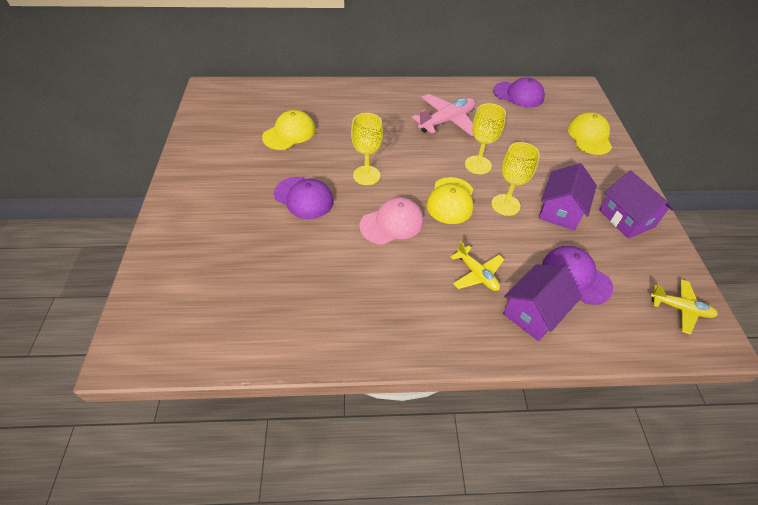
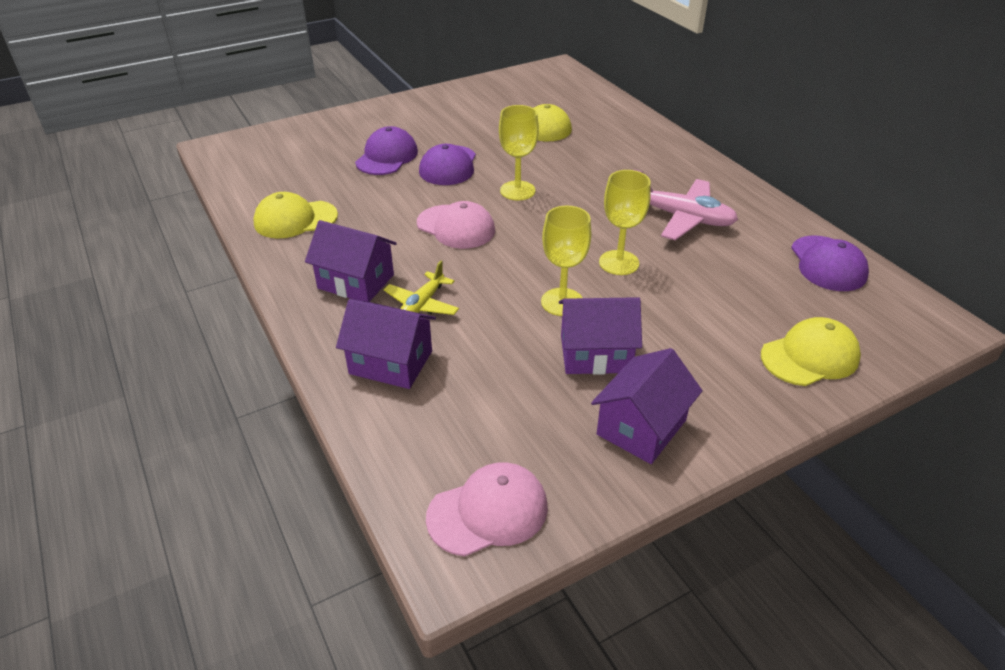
camera: 65 degrees right, 10 degrees down
yellow cap [426,177,473,224] -> yellow cap moved to [253,192,338,239]
purple cap [542,246,613,305] -> purple cap moved to [355,126,418,175]
yellow plane [650,279,718,335] -> pink cap [426,462,548,557]
none -> purple house [305,220,397,302]

